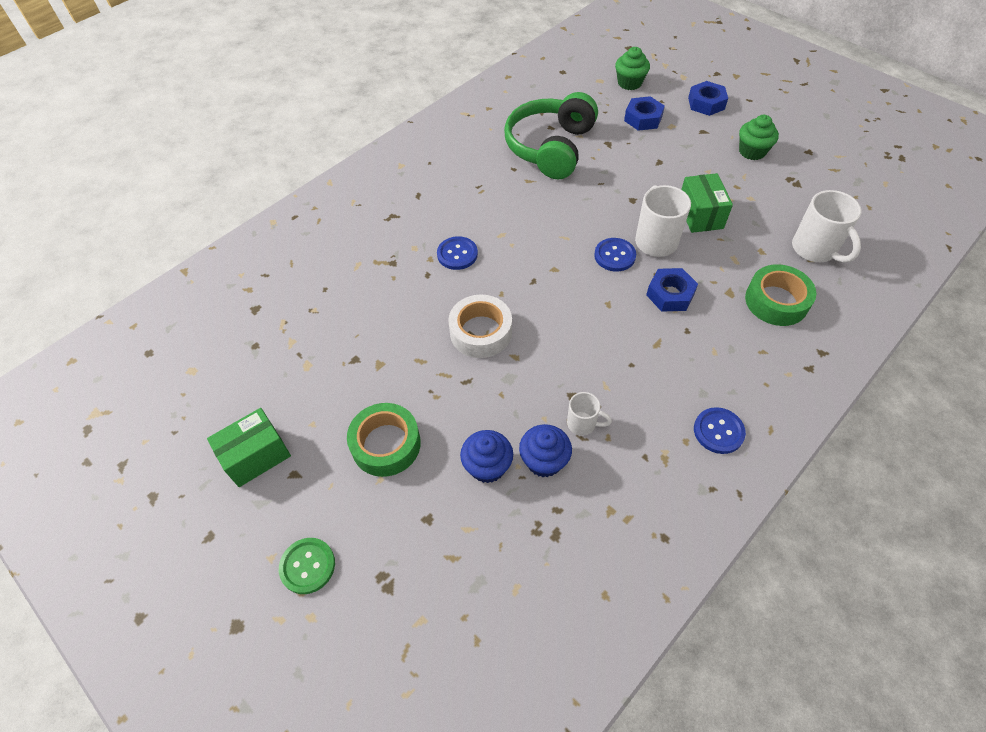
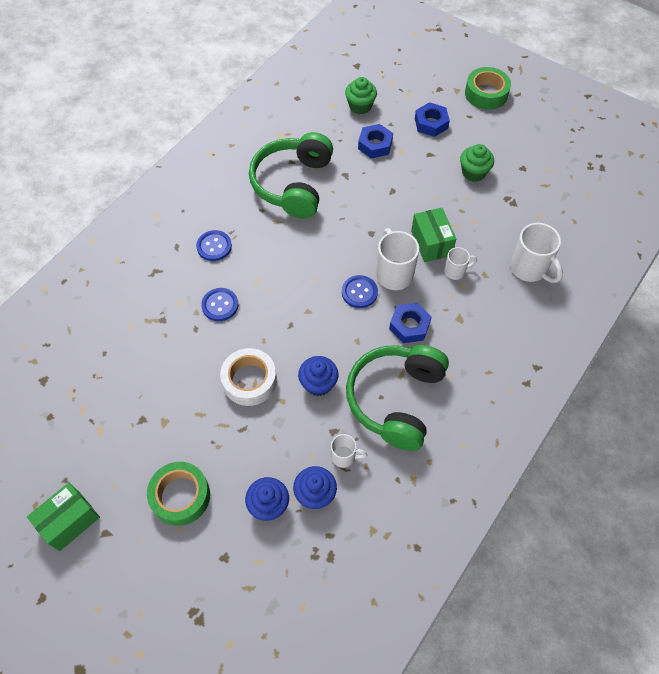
camera: 10 degrees left, 5 degrees up
green button [279,538,335,594] -> none
blue button [694,407,746,454] -> blue button moved to [196,230,232,261]
green tape [745,264,816,326] -> green tape moved to [465,67,511,110]
none -> blue cupcake [298,356,339,396]
none -> green headphones [346,345,449,451]
none -> white mug [444,247,477,280]

